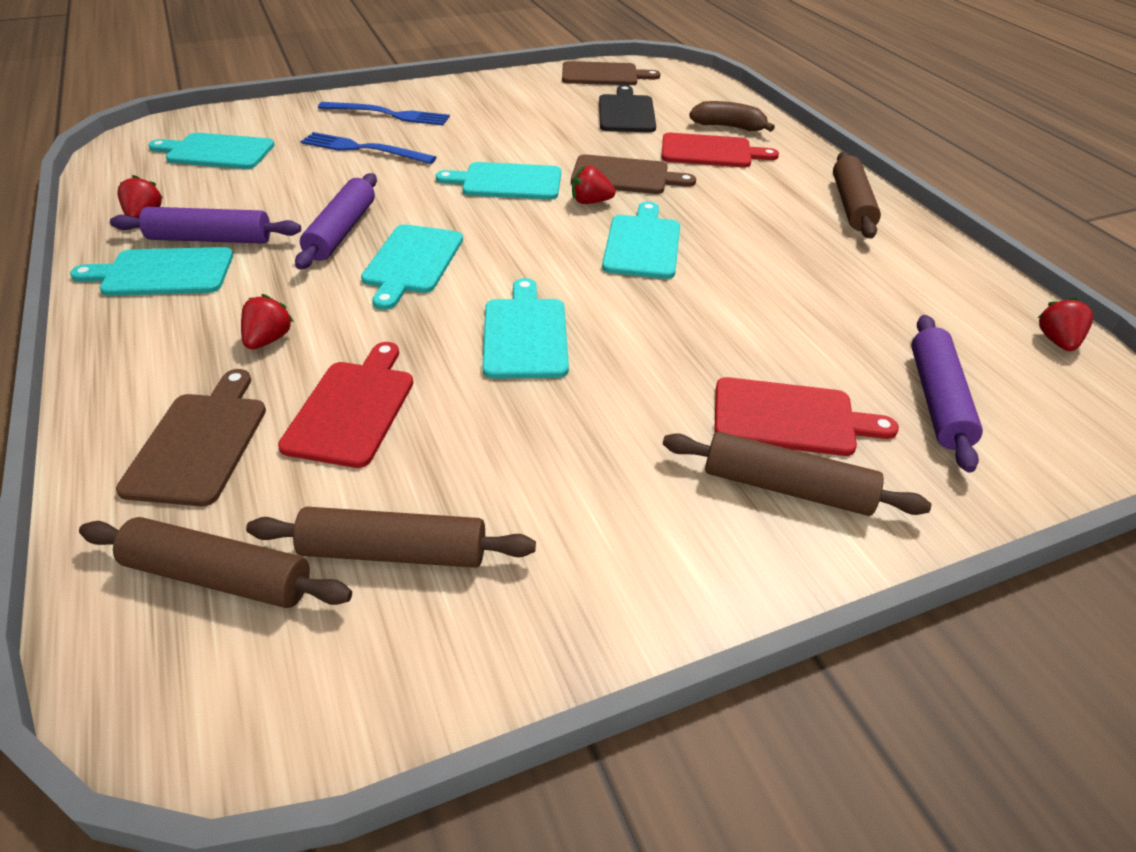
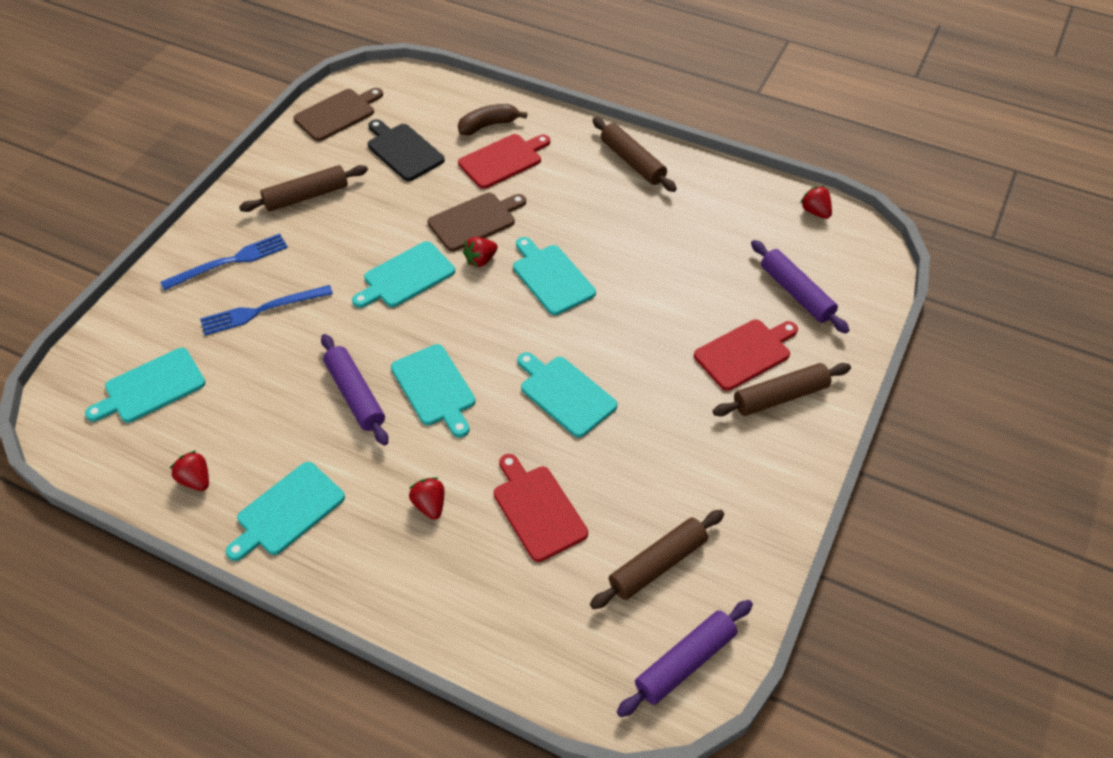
camera: 40 degrees left, 10 degrees up
brown rolling pin [79,517,352,608] -> brown rolling pin moved to [239,165,368,212]
purple rolling pin [110,207,301,244] -> purple rolling pin moved to [617,600,753,717]
brown cutting board [116,369,266,506] -> none

